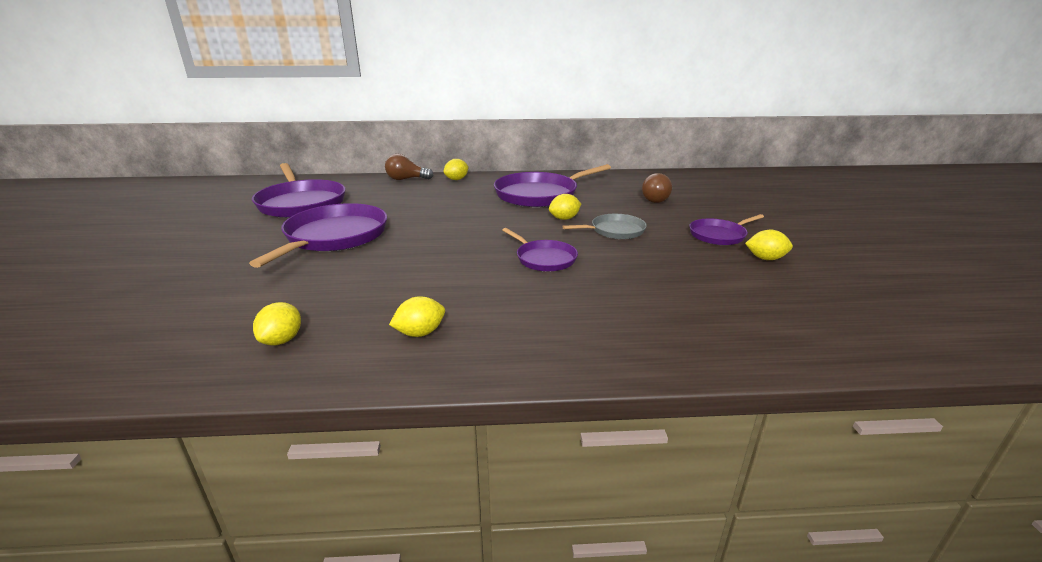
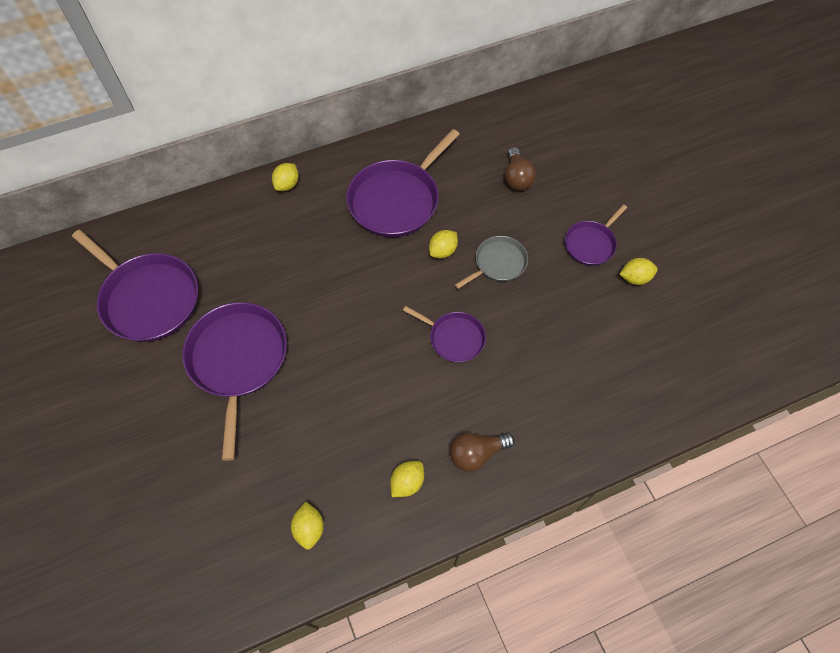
camera: 20 degrees left, 35 degrees up
brown light bulb [385,154,433,180] -> brown light bulb moved to [450,432,515,471]

